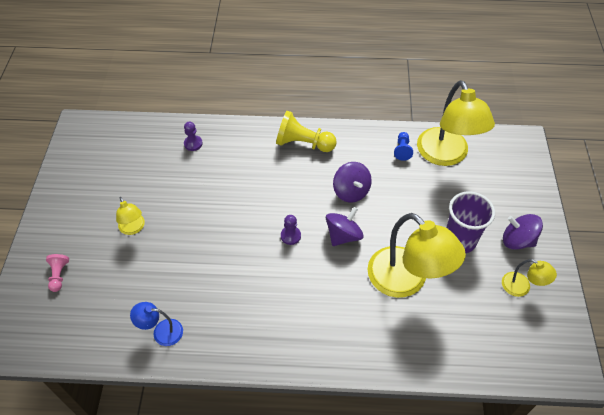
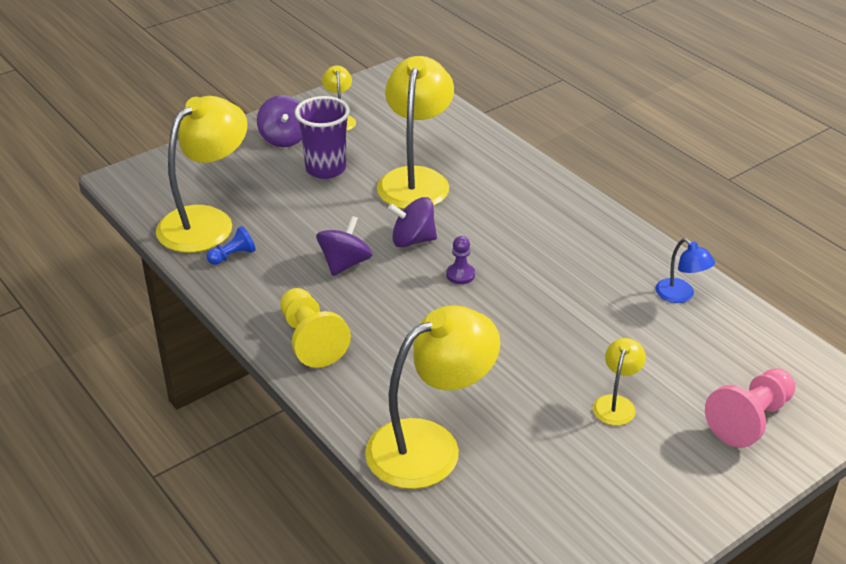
camera: 130 degrees left, 15 degrees down
pink pawn [46,254,69,292] -> pink pawn [705,368,795,448], size x1.87
purple pawn [184,122,203,151] -> yellow lamp [365,305,500,489]

